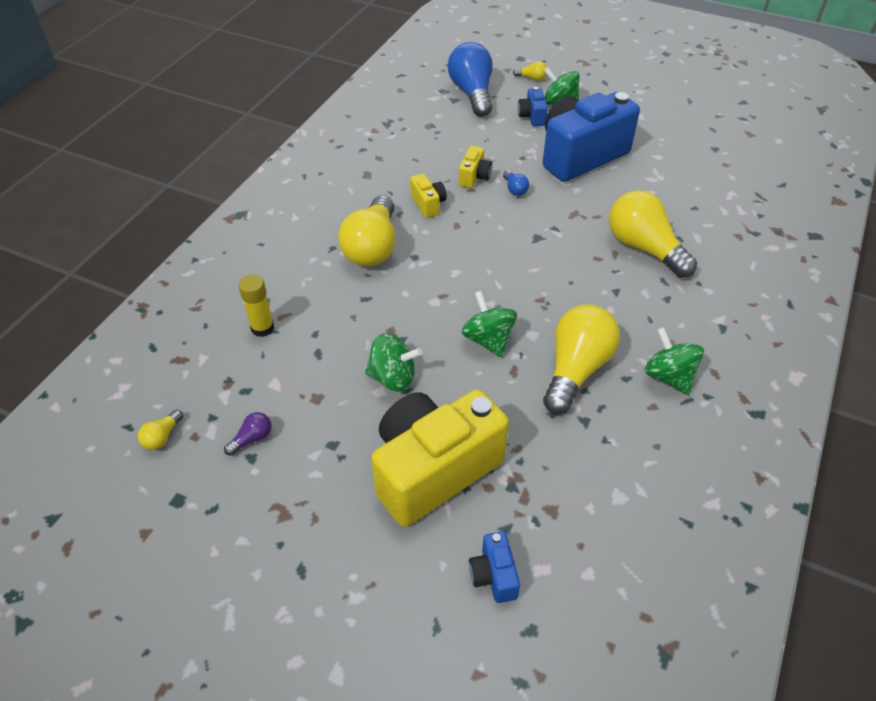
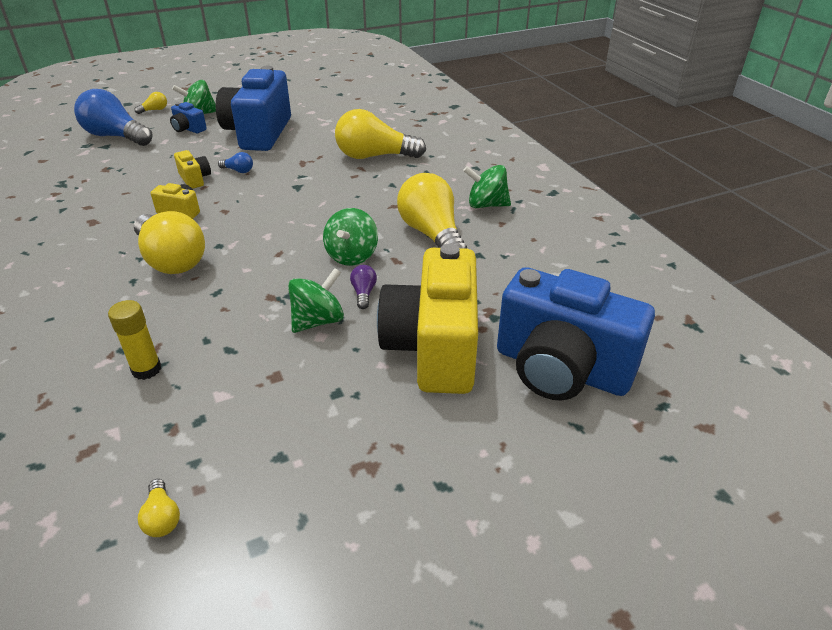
camera: 50 degrees left, 10 degrees down
purple light bulb [224,412,271,456] -> purple light bulb moved to [350,265,377,309]
green spinning top [462,291,517,357] -> green spinning top turned 90 degrees counterclockwise [323,208,378,266]
blue camera [469,531,520,603] -> blue camera [497,267,655,401], size x2.39

